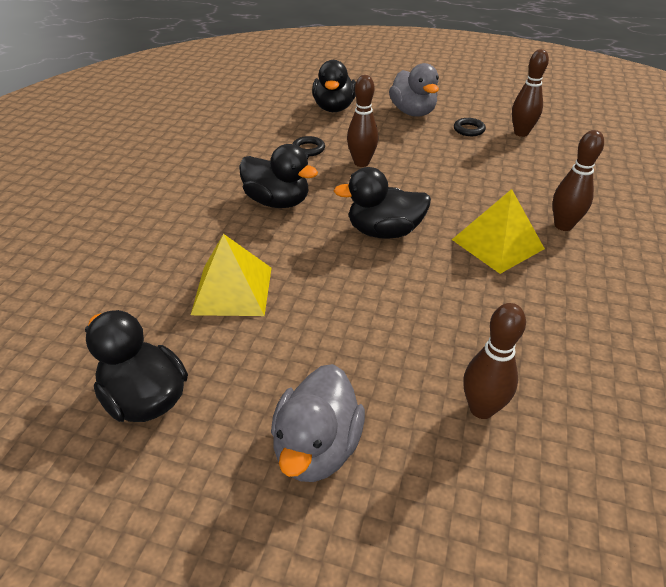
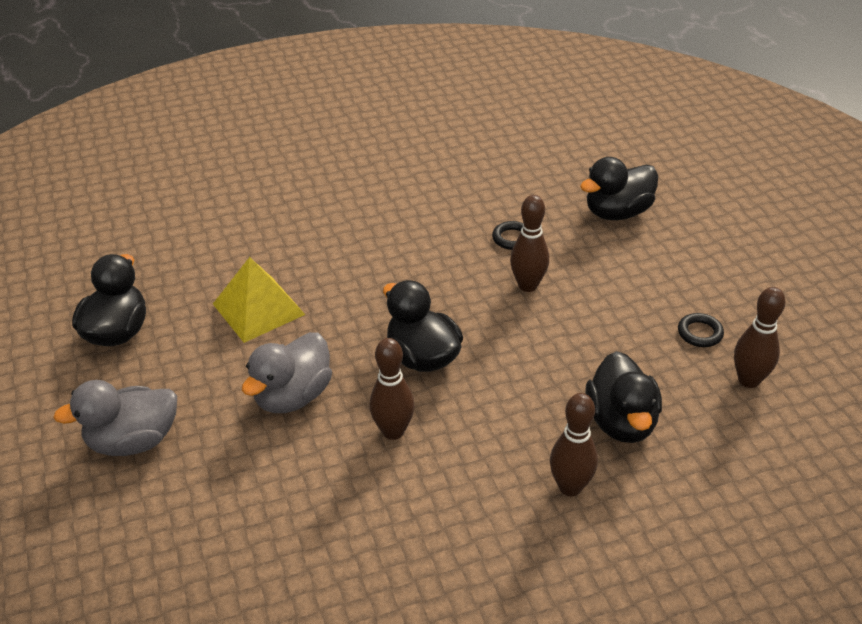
camera: 55 degrees right, 0 degrees up
black duck [239,144,318,208] -> black duck moved to [585,351,662,443]
grey duck [389,63,439,117] -> grey duck moved to [242,332,332,413]
yellow pyramid [452,189,545,274] -> none
brown bowling pin [463,303,526,419] -> brown bowling pin moved to [370,338,414,440]

